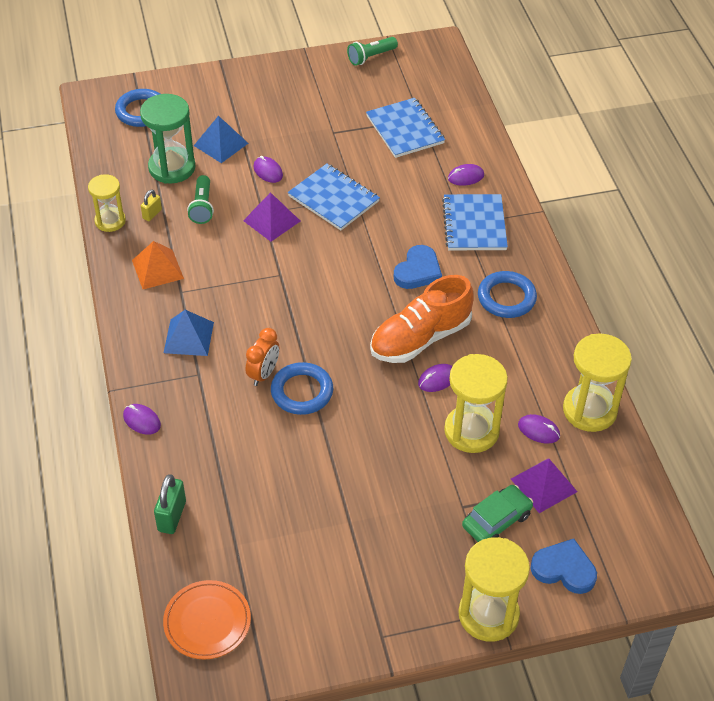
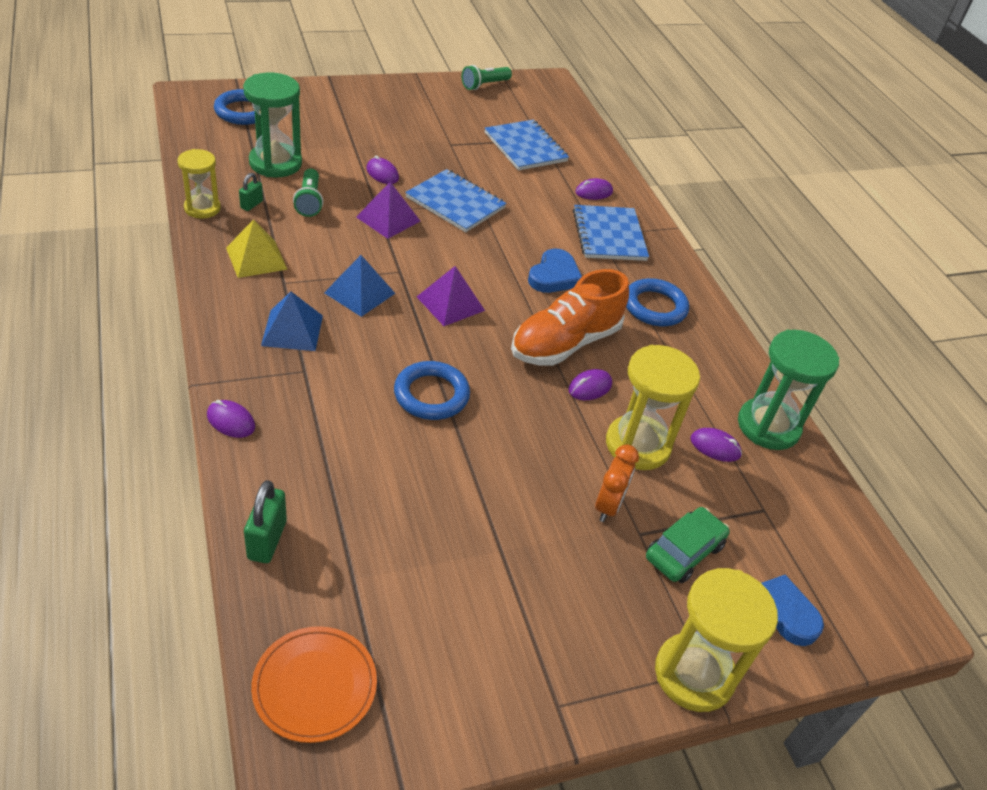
camera: 10 degrees left, 5 degrees down
orange pyramid [132,241,184,289] -> yellow pyramid [226,219,288,278]
yellow padlock [141,190,162,221] -> green padlock [239,173,263,211]
blue pyramid [194,116,248,163] -> blue pyramid moved to [324,255,395,317]
orange clock [246,328,279,386] -> orange clock moved to [595,444,639,522]
purple pyramid [511,458,577,513] -> purple pyramid moved to [417,266,485,326]
yellow hourglass [563,334,632,432] -> green hourglass [738,330,839,450]

